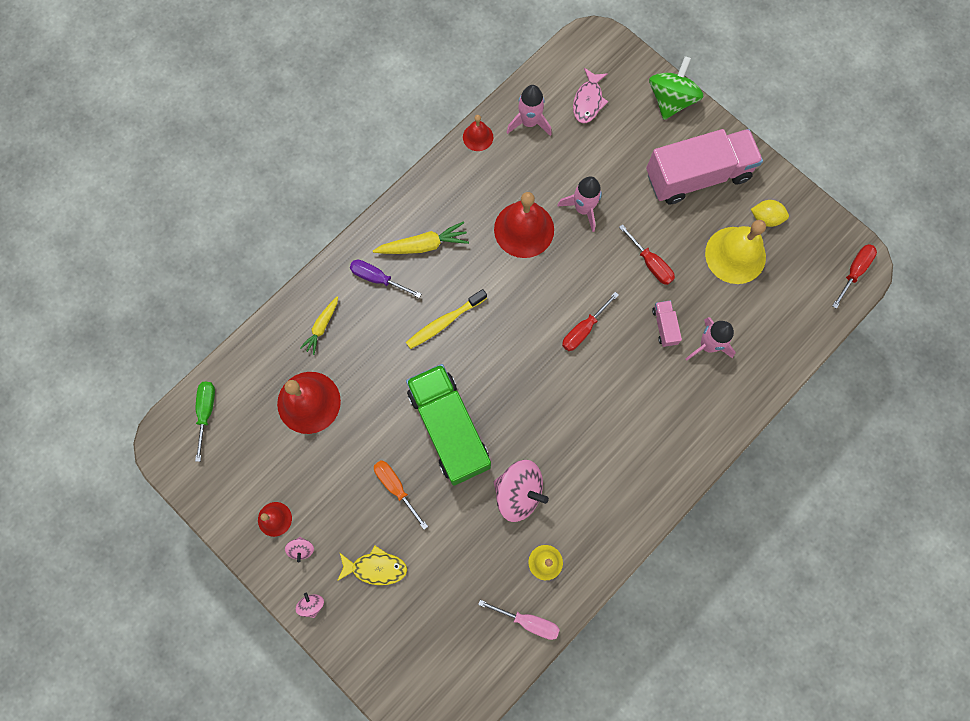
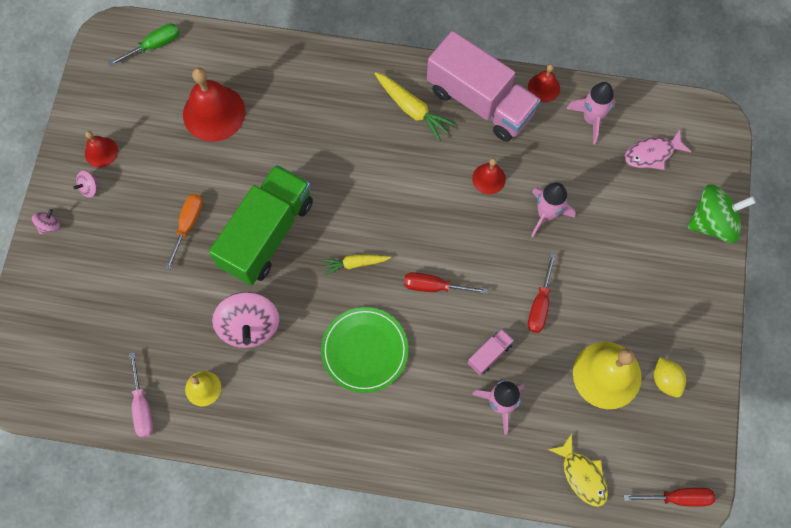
camera: 55 degrees right, 5 degrees down
yellow carrot [300,296,338,355] -> yellow carrot moved to [322,254,391,275]
yellow fish [337,545,407,585] -> yellow fish moved to [547,434,608,507]
purple screwdriver [350,260,421,298] -> none
yellow toothbrush [406,289,487,349] -> none
red bell [494,192,554,258] -> red bell [472,158,506,194], size x0.52
pink truck [646,129,763,204] -> pink truck moved to [427,31,541,142]
none -> green plate [321,307,408,393]

